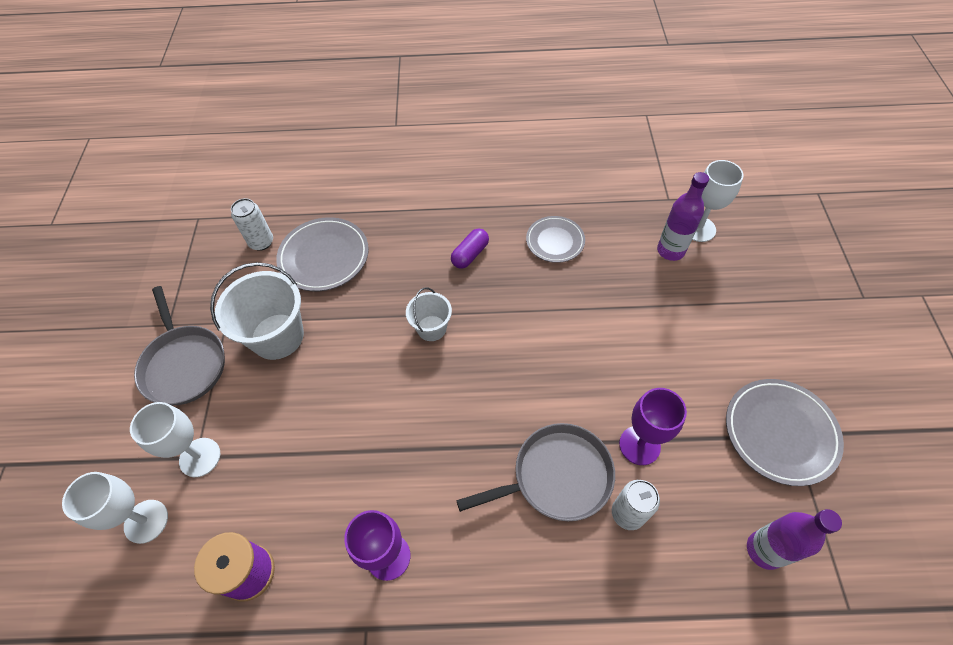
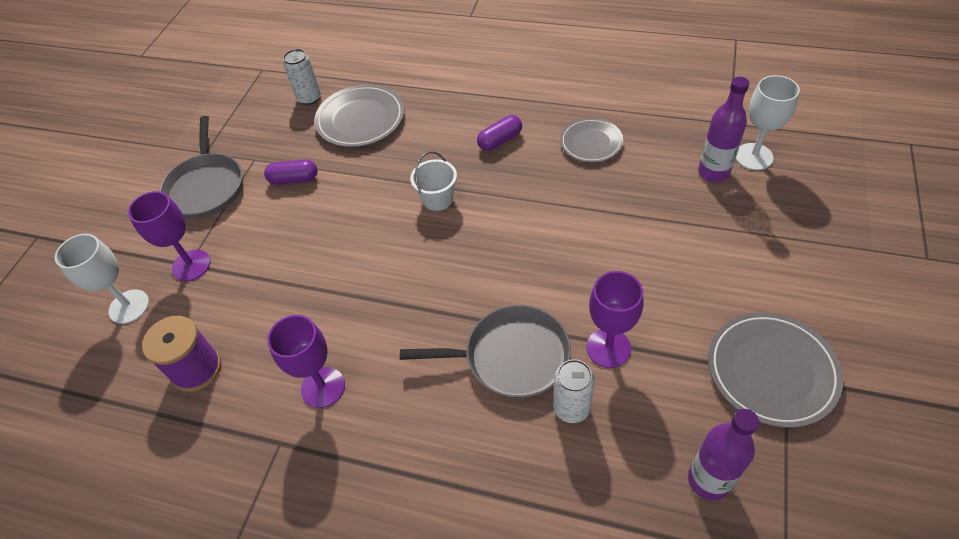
camera: 20 degrees right, 5 degrees down
white goblet [130,402,220,477] -> purple goblet [128,191,211,281]
white bucket [210,262,304,360] -> purple capsule [264,159,317,185]

